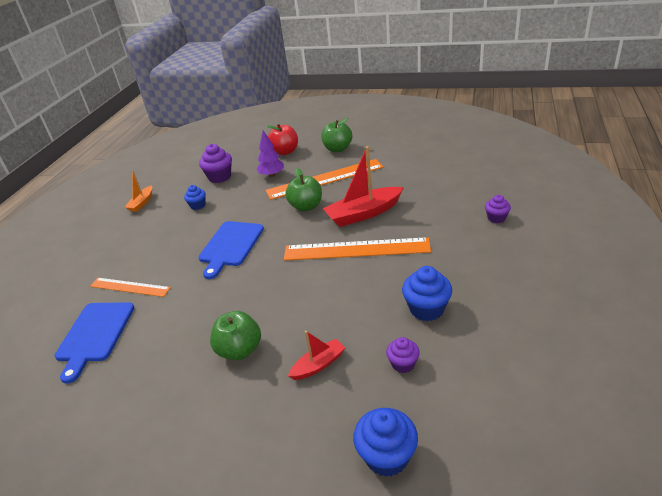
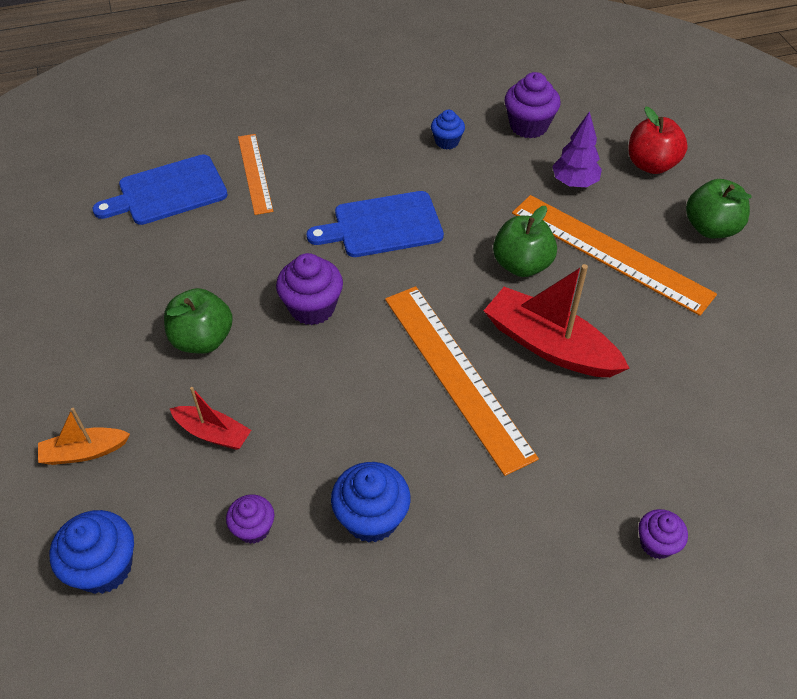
camera: 55 degrees right, 15 degrees up
orange boat [124,171,152,212] -> orange boat moved to [38,408,130,465]
none -> purple cupcake [276,253,343,325]

